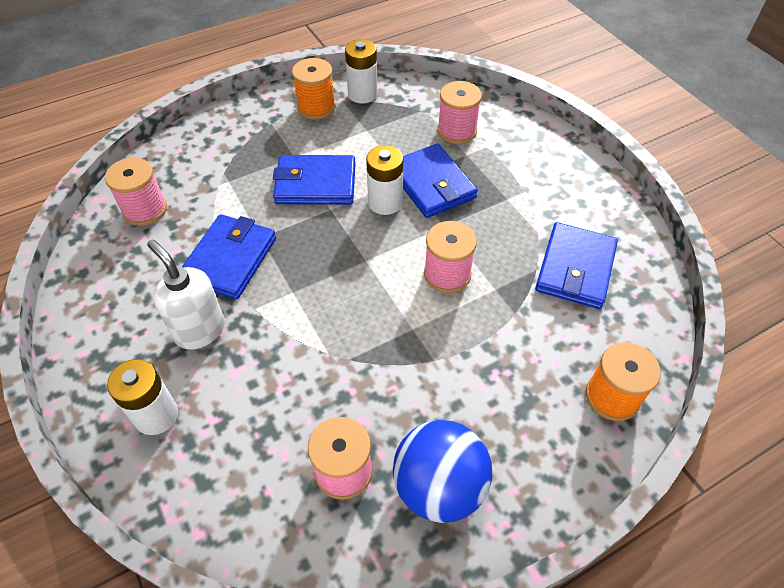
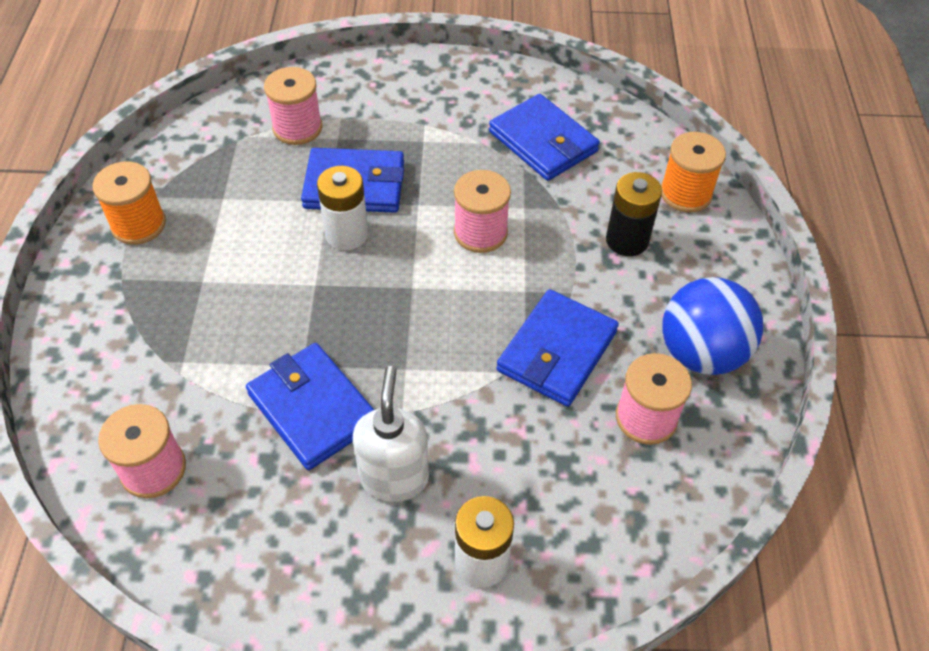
camera: 60 degrees left, 0 degrees up
white soap dispenser [147,239,225,350] -> white soap dispenser turned 105 degrees clockwise [353,366,429,502]
blue wallet [273,155,356,205] -> blue wallet moved to [496,289,619,407]
white battery [345,39,378,104] -> none
none -> black battery [606,172,662,256]

